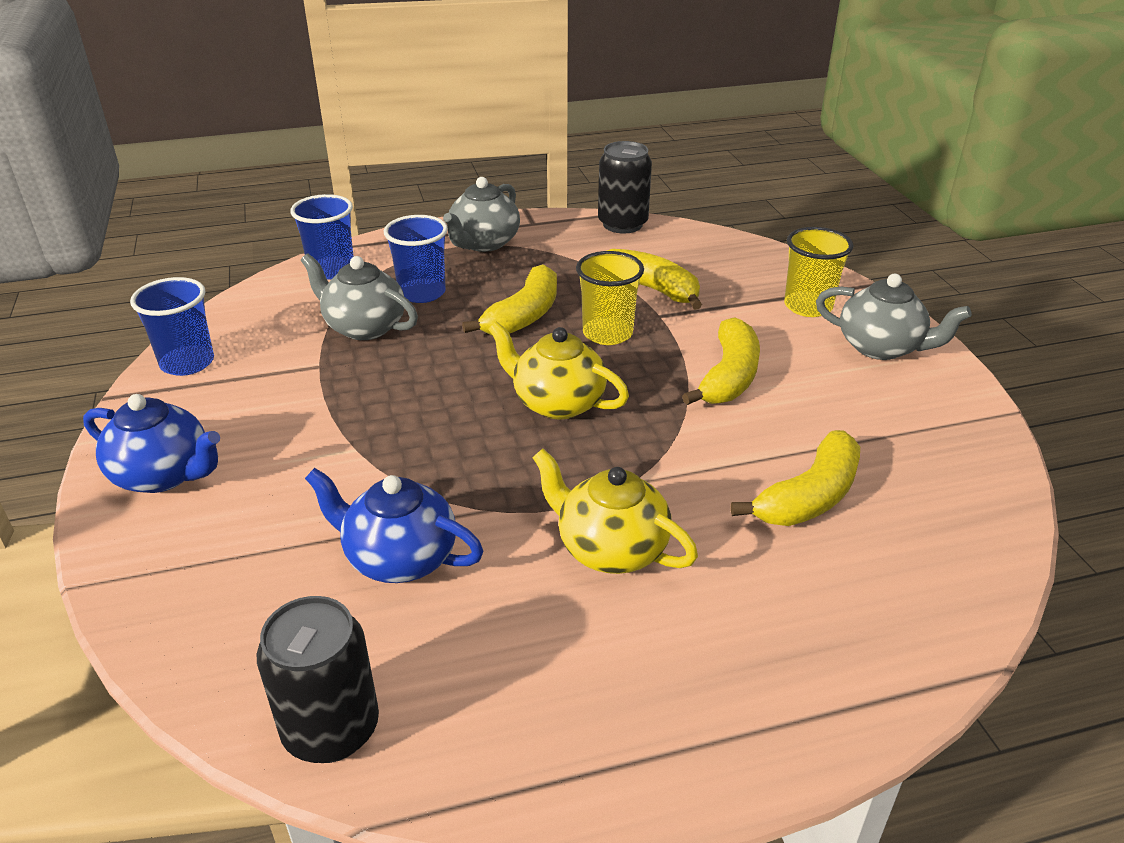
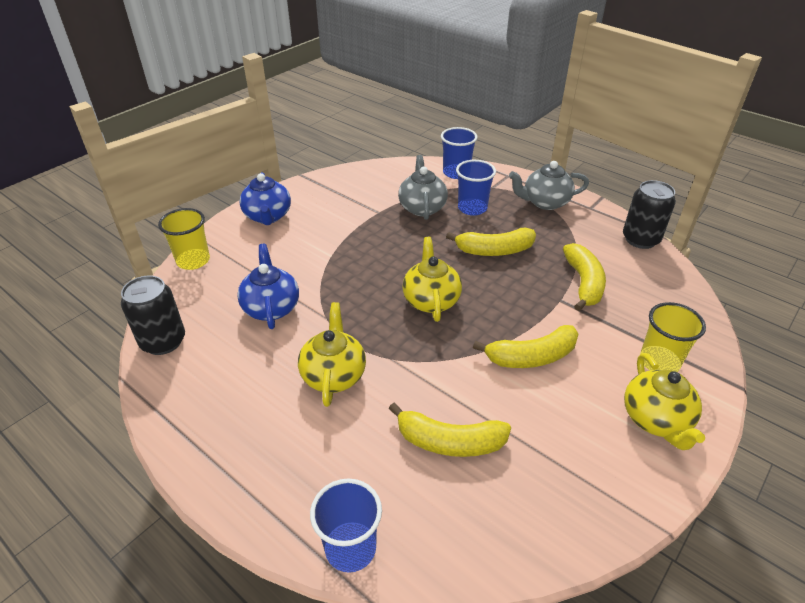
camera: 55 degrees right, 5 degrees up
blue cup [130,277,214,376] -> blue cup moved to [310,478,382,573]
yellow cup [576,251,644,345] -> yellow cup moved to [158,208,210,270]
grey teapot [816,274,972,360] -> yellow teapot [624,353,705,450]

